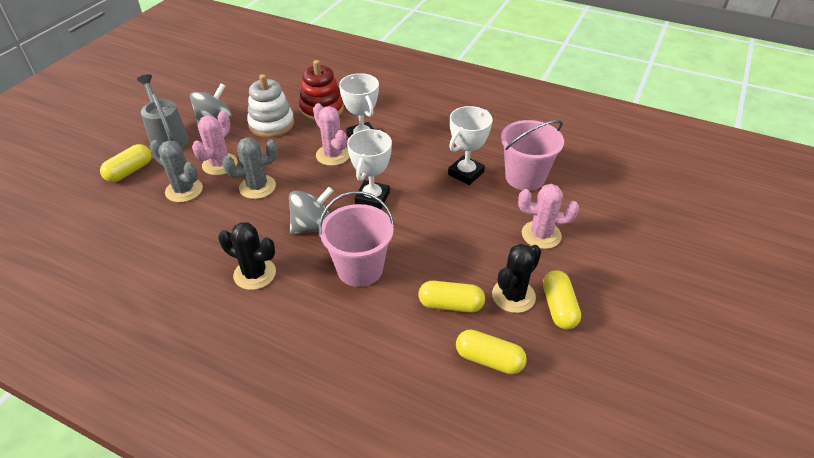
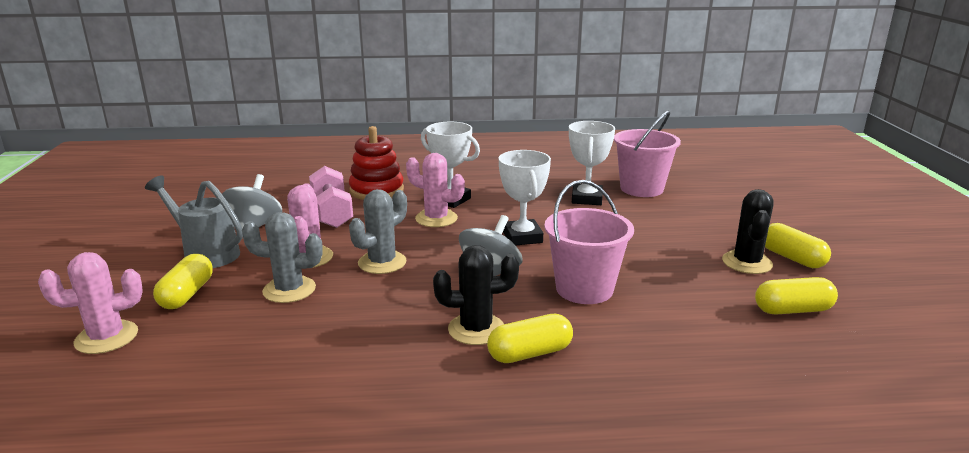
camera: 30 degrees left, 20 degrees down
white stacking toy [247,74,294,138] -> pink dumbbell [309,166,353,228]
yellow capsule [418,281,485,313] -> yellow capsule moved to [487,314,573,363]
pink cactus [518,184,579,249] -> pink cactus moved to [38,252,143,354]

